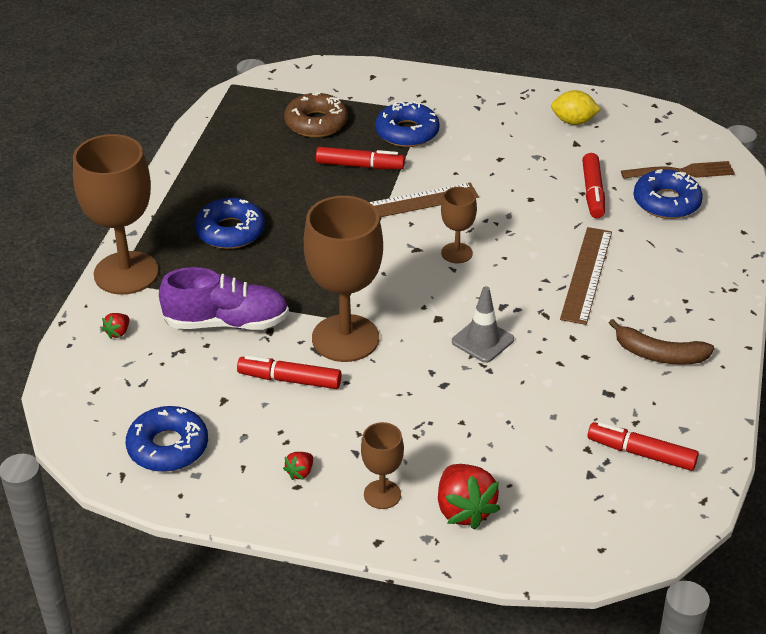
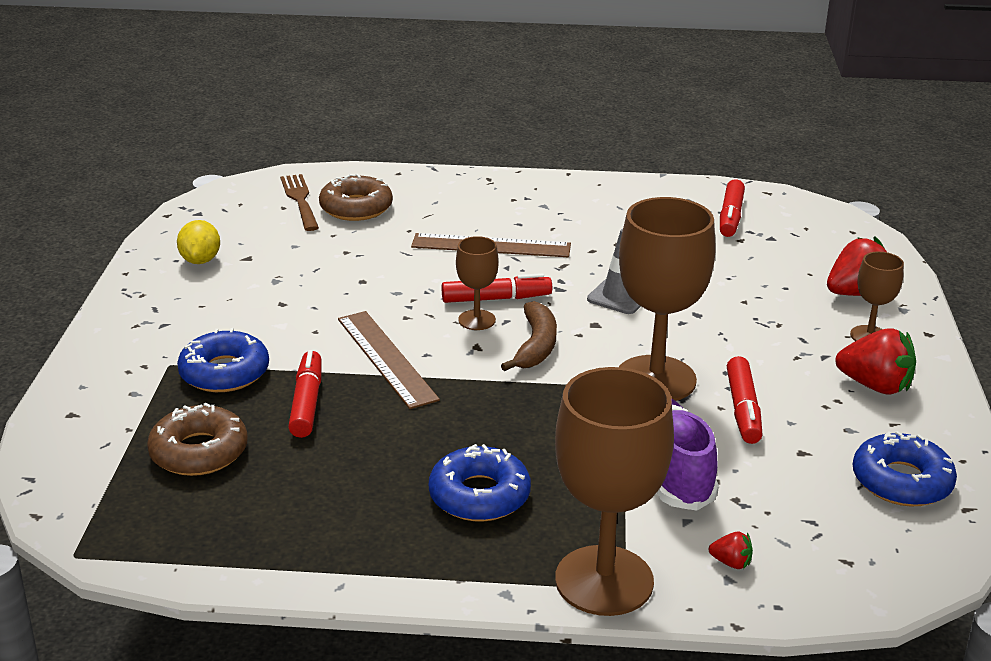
camera: 100 degrees left, 10 degrees down
red strawberry [283,452,313,480] -> red strawberry [836,328,916,395], size x2.12
red marker [582,153,605,218] -> red marker moved to [442,273,552,303]
brown banana [609,319,714,365] -> brown banana moved to [501,301,557,371]
blue donut [633,169,703,219] -> brown donut [319,174,393,221]

